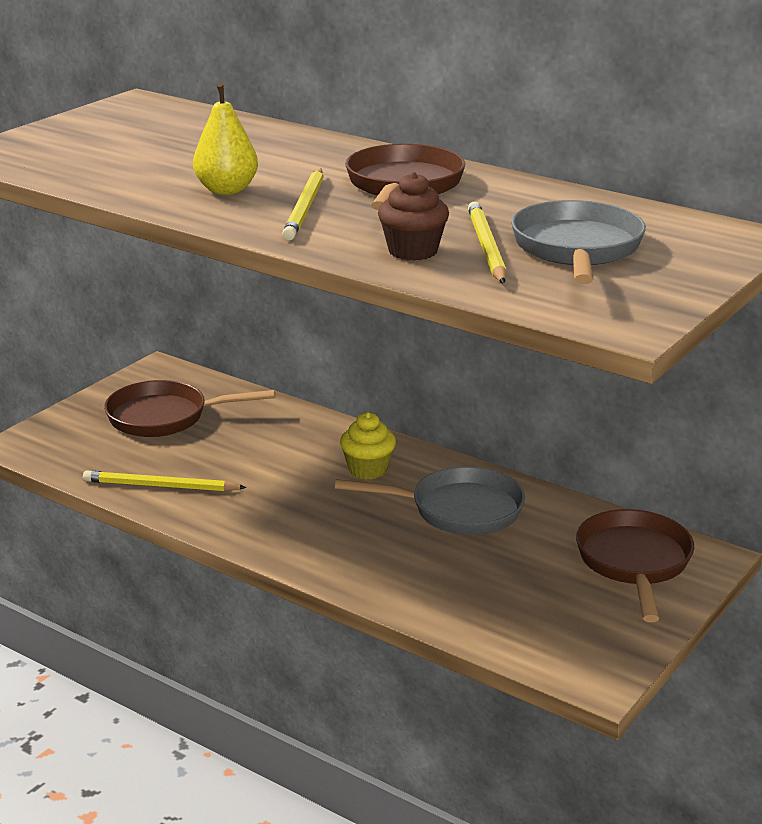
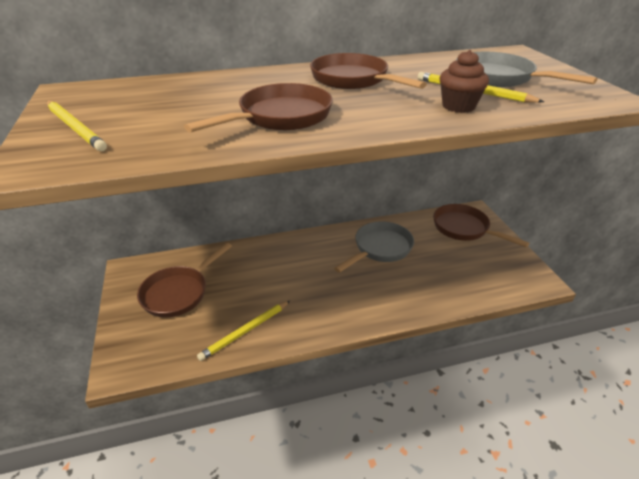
camera: 50 degrees left, 10 degrees up
yellow pear [193,82,258,195] -> brown pan [184,83,333,132]
yellow pencil [282,169,323,241] -> yellow pencil moved to [47,101,107,151]
yellow cupcake [340,412,396,479] -> none

